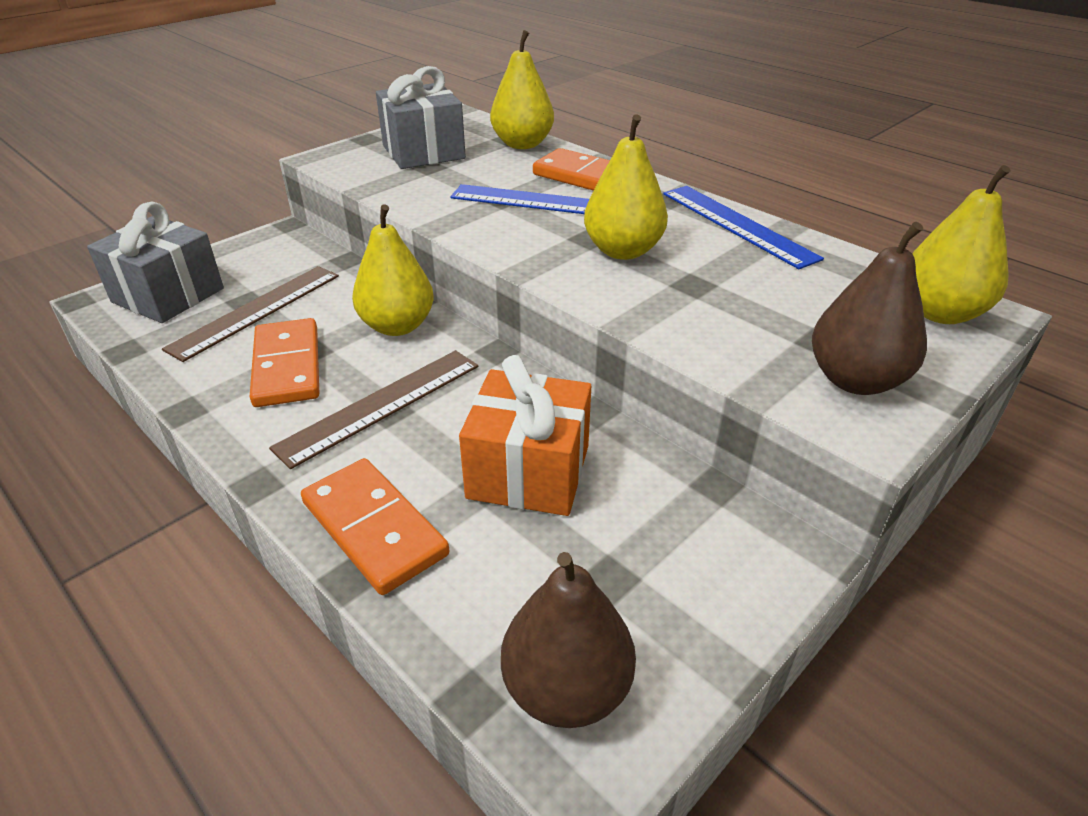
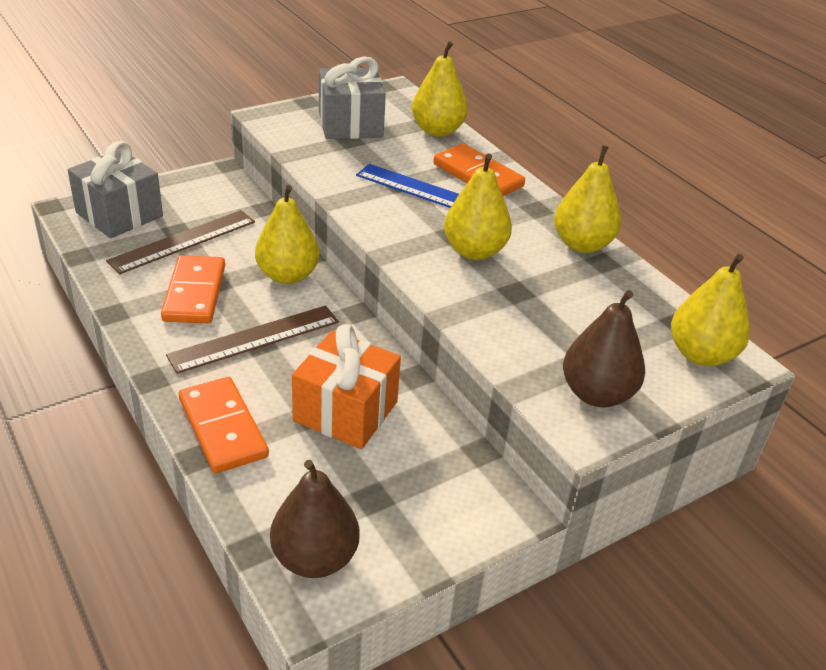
camera: 10 degrees right, 0 degrees up
blue ruler [663,186,824,269] -> yellow pear [554,145,621,253]

